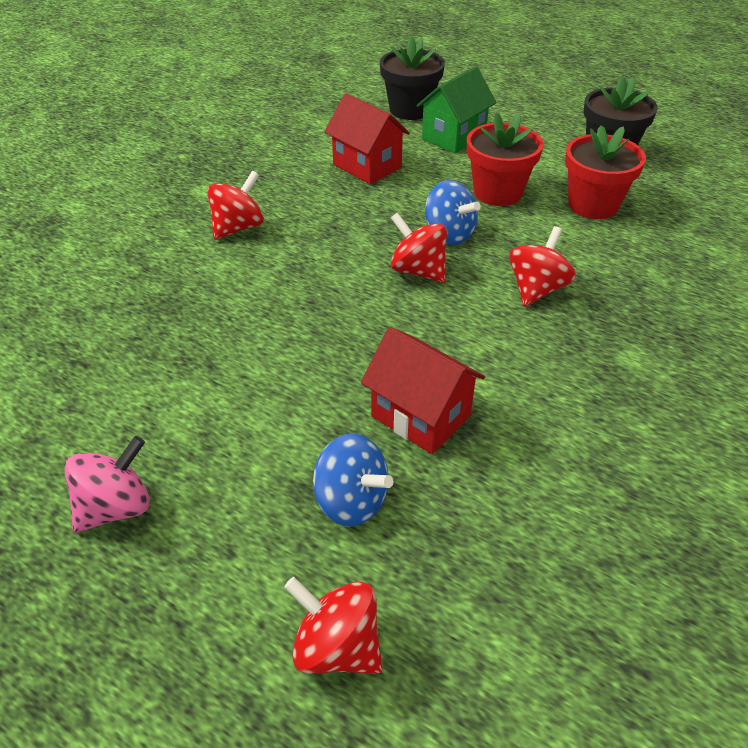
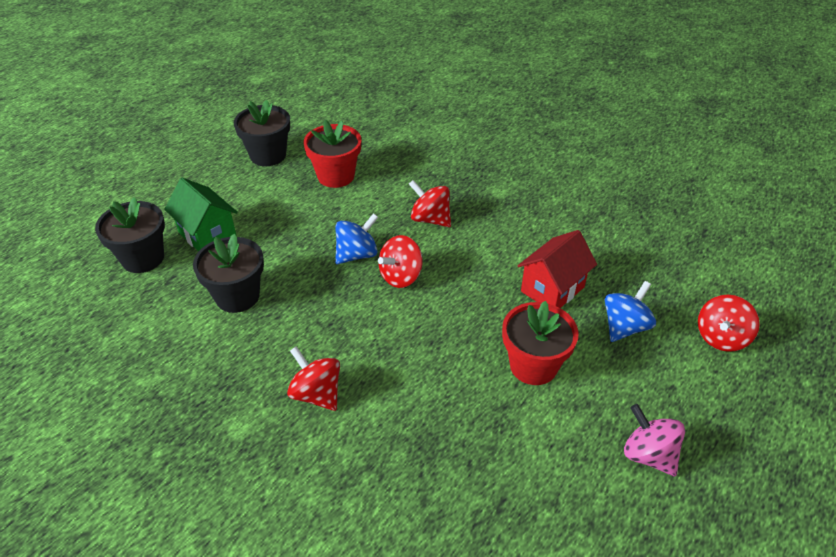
camera: 85 degrees left, 0 degrees up
red house [325,93,410,184] -> black flower pot [193,234,264,313]
red flower pot [467,112,544,206] -> red flower pot moved to [502,301,579,385]

